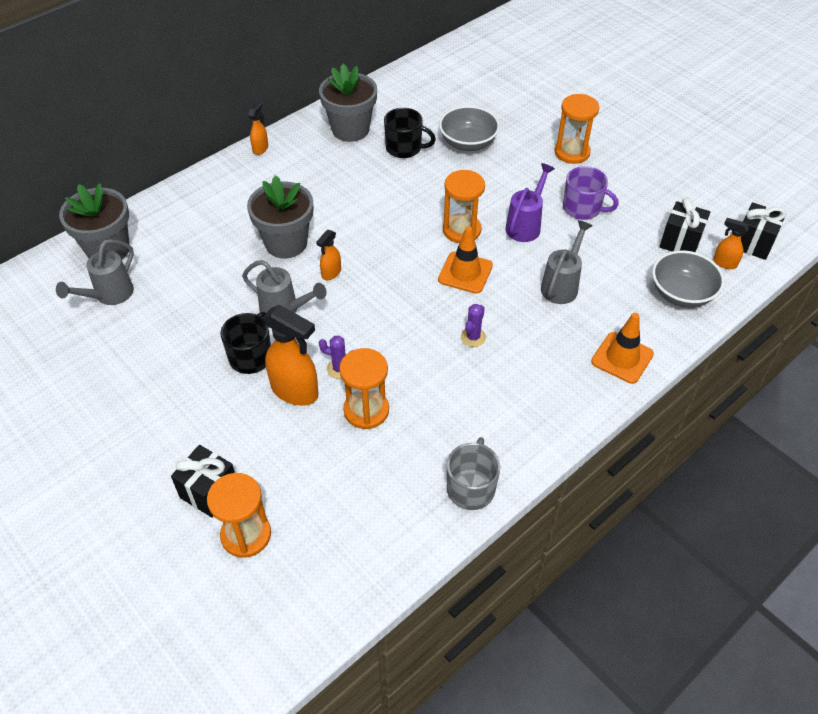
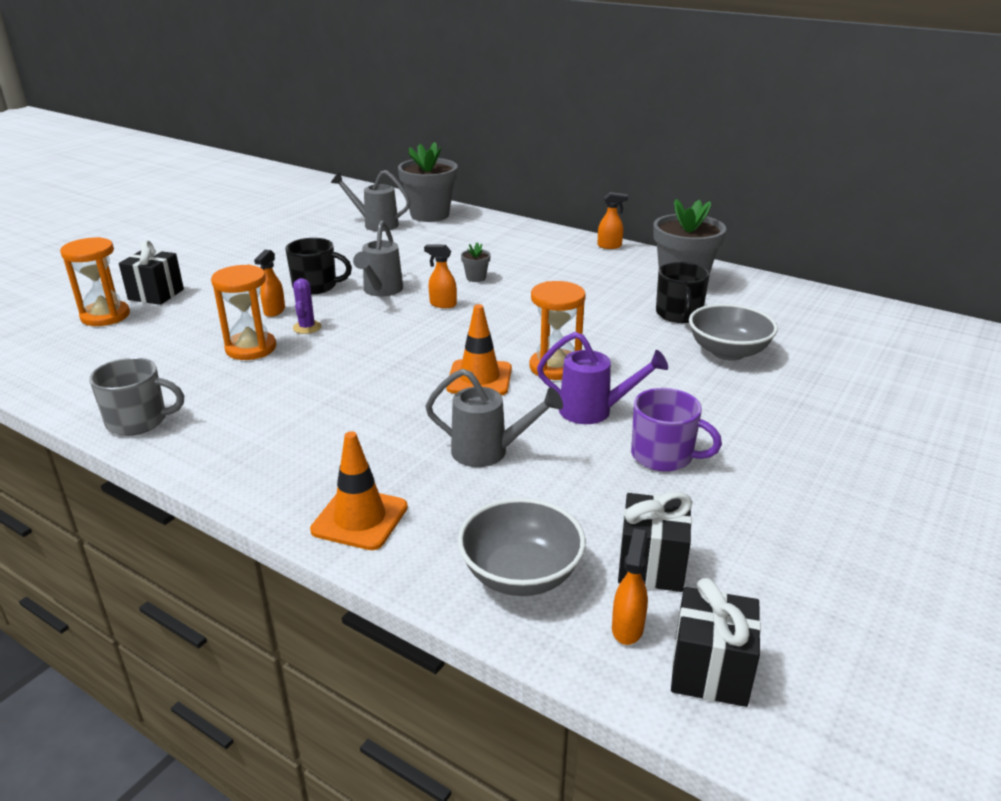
camera: 75 degrees right, 20 degrees down
grey flower pot [247,175,313,258] -> grey flower pot [461,243,491,282], size x0.43
orange spray bottle [263,305,319,406] -> orange spray bottle [254,250,285,317], size x0.52
purple cactus [461,304,486,347] -> none
orange hourglass [554,94,600,164] -> none
purple mug [563,166,619,220] -> purple mug turned 75 degrees counterclockwise [631,388,722,472]

